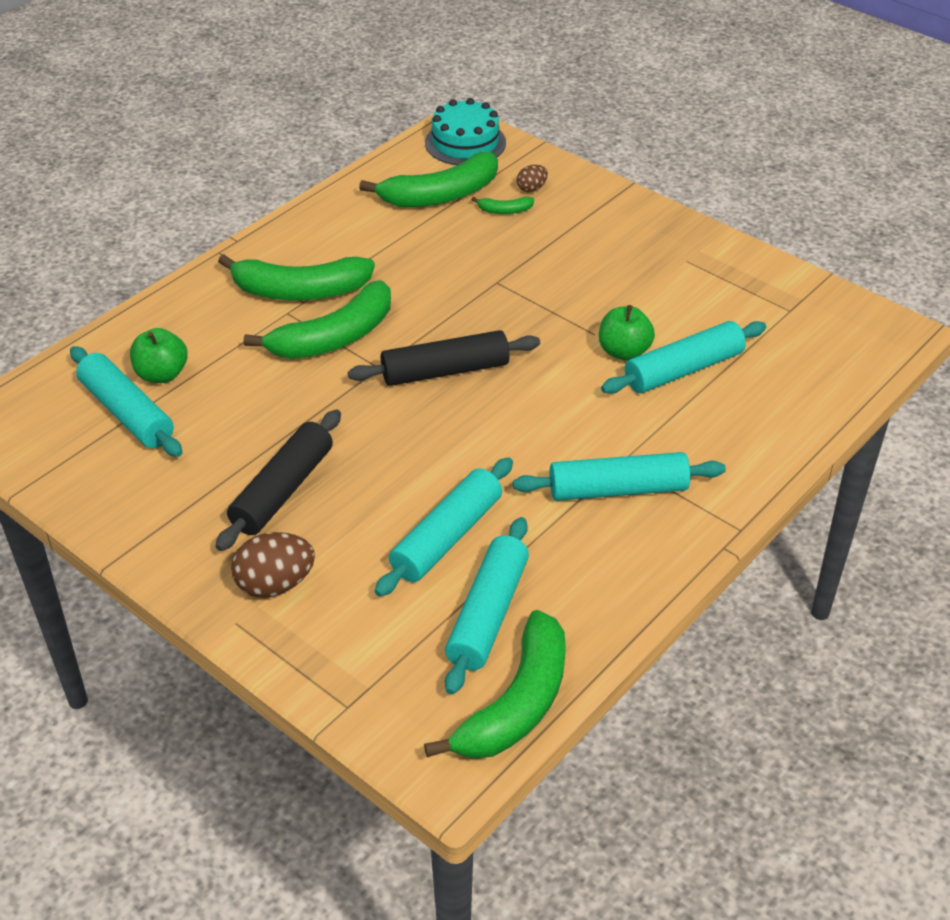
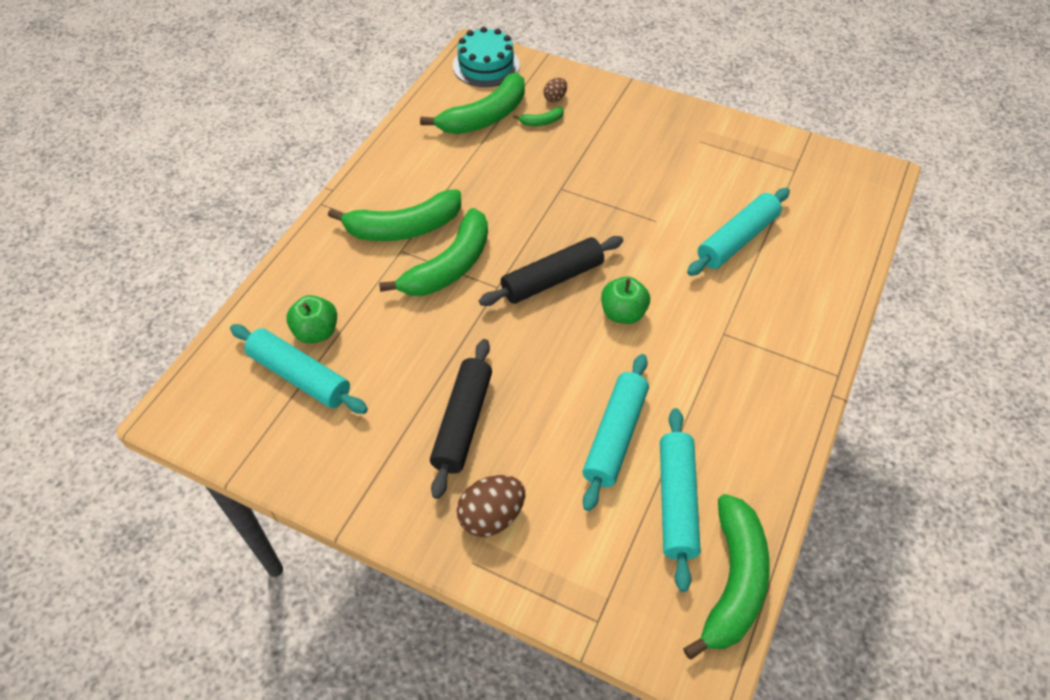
camera: 15 degrees left, 10 degrees up
turquoise rolling pin [513,452,726,501] -> none
green apple [599,305,655,361] -> green apple moved to [601,277,650,324]

